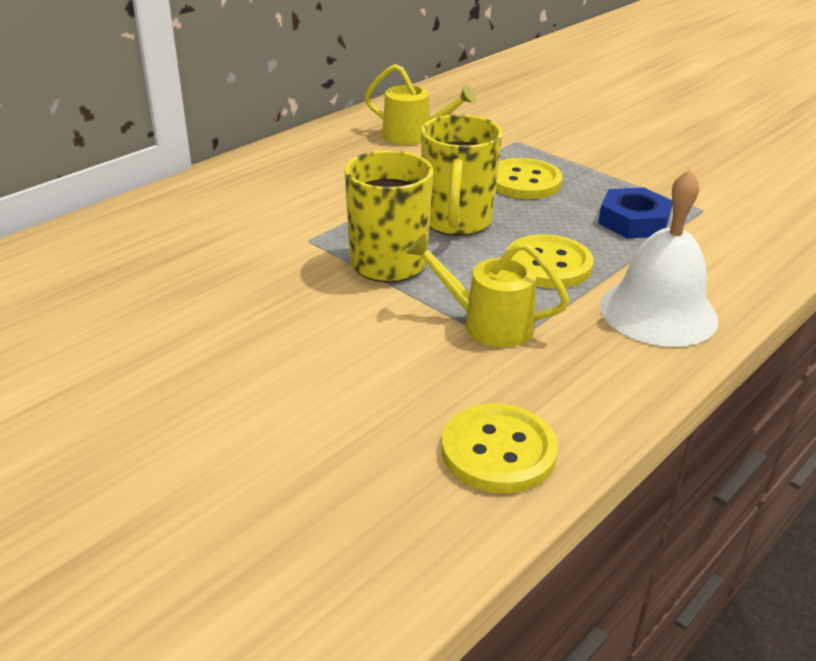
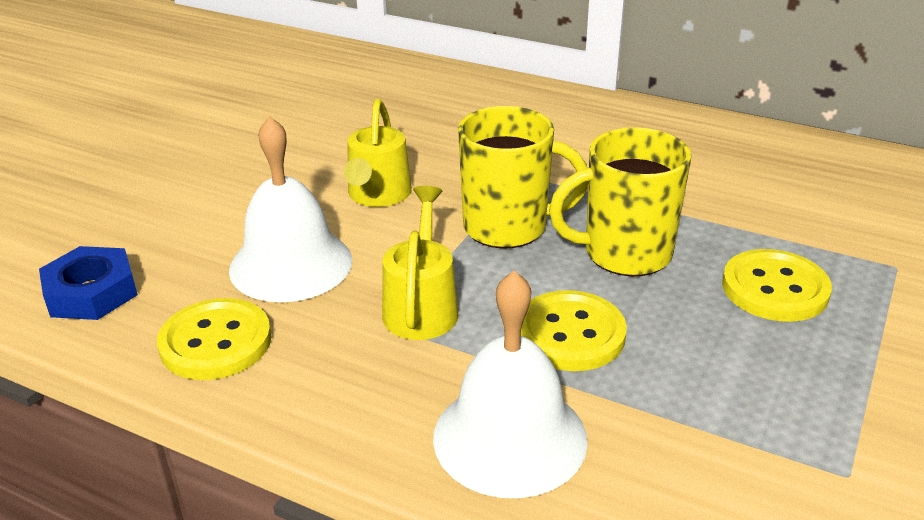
camera: 75 degrees right, 0 degrees up
yellow watering can [364,64,476,145] -> yellow watering can moved to [344,99,412,207]
blue nut [598,187,672,238] -> blue nut moved to [39,246,138,320]
none -> white bell [229,116,352,302]

